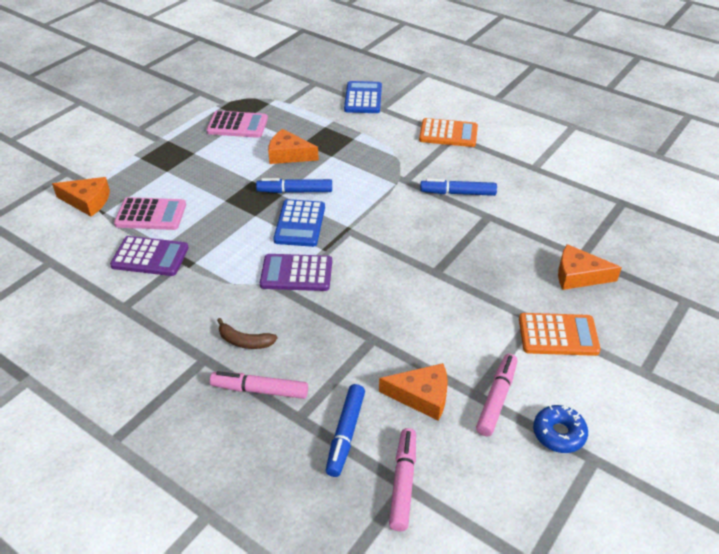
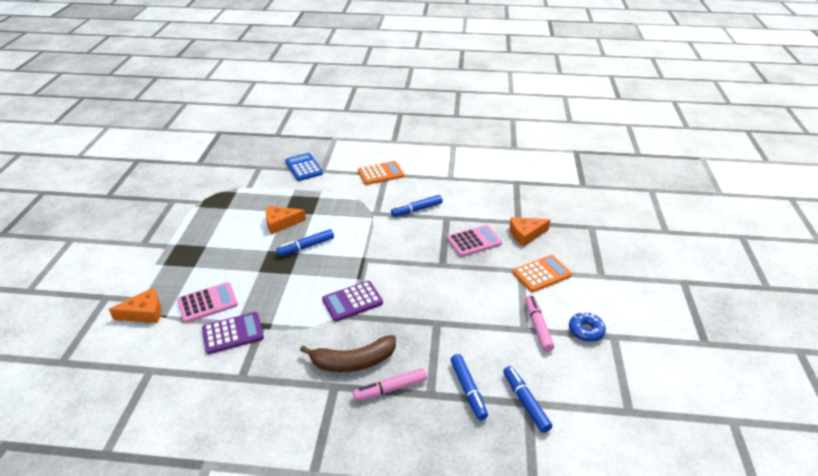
camera: 30 degrees left, 5 degrees down
pink calculator [206,111,268,138] -> pink calculator moved to [447,225,502,257]
brown banana [217,318,277,349] -> brown banana [300,335,396,372], size x1.84
blue calculator [273,199,325,247] -> none
orange cheese [379,363,448,421] -> none
pink marker [389,428,416,531] -> blue marker [503,366,552,433]

